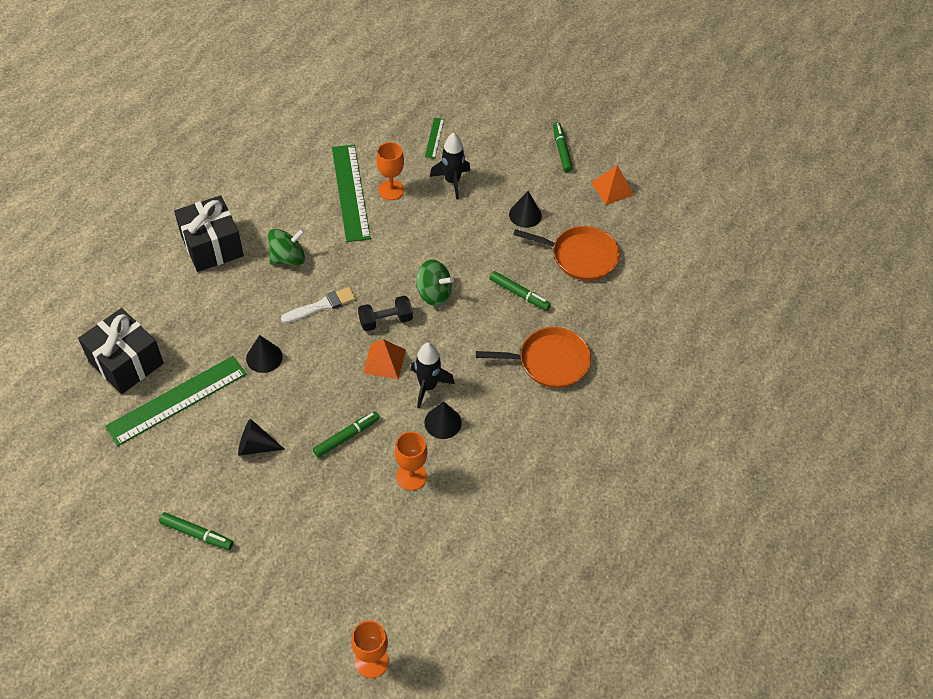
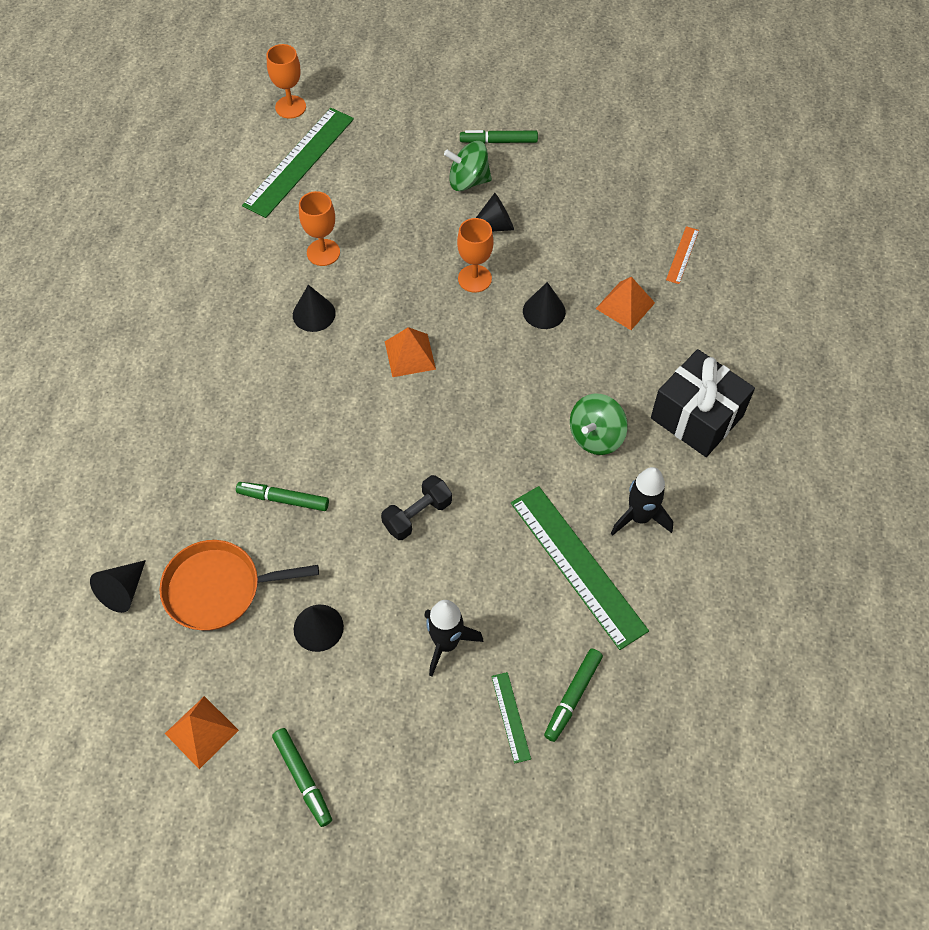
camera: 160 degrees right, 5 degrees up
black gift [78,308,164,394] -> orange ruler [666,226,699,284]
green ruler [105,356,246,446] -> green ruler moved to [242,108,354,218]
white brush [281,287,356,323] -> none
green marker [313,411,380,458] -> green marker moved to [544,649,603,742]
black dumbbell [358,296,413,331] -> black dumbbell moved to [381,475,452,540]
orange goblet [376,142,404,200] -> orange goblet moved to [457,218,494,293]
black rocket [411,343,455,409] -> black rocket moved to [611,467,673,536]
green spinning top [416,260,454,306] -> green spinning top moved to [444,141,492,191]
orange pan [476,327,591,388] -> none
none -> black cone [90,560,146,613]
none -> orange pyramid [596,277,655,330]

